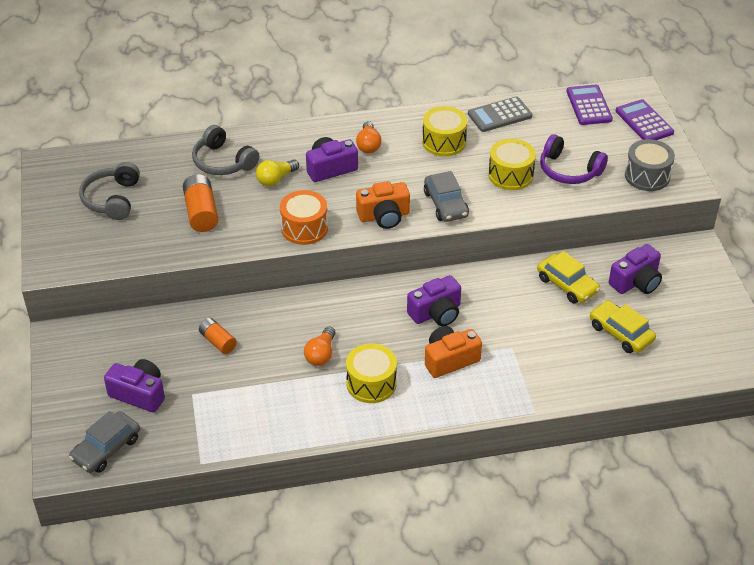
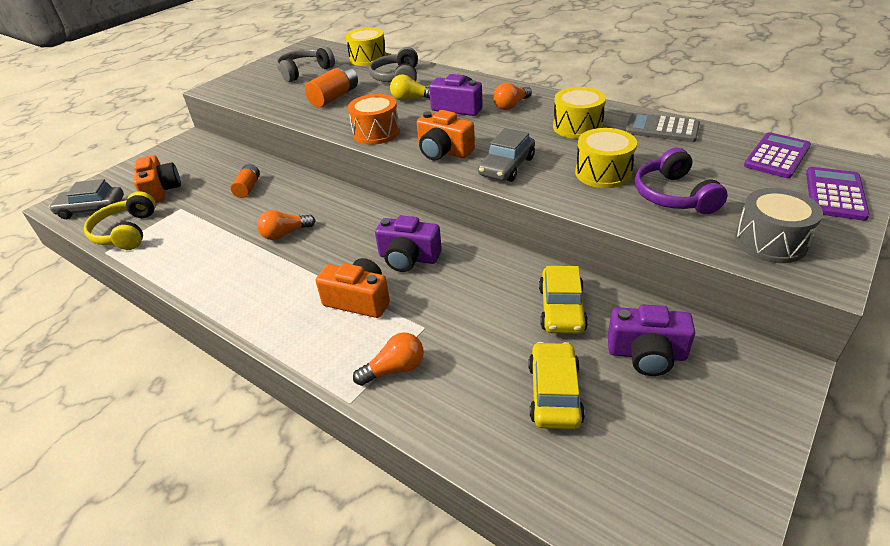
camera: 50 degrees right, 5 degrees down
purple camera [104,359,165,413] -> orange camera [133,155,181,203]
yellow drum [346,344,397,403] -> yellow drum moved to [346,28,387,66]
none -> yellow headphones [84,191,156,250]
none -> orange light bulb [353,332,424,386]

